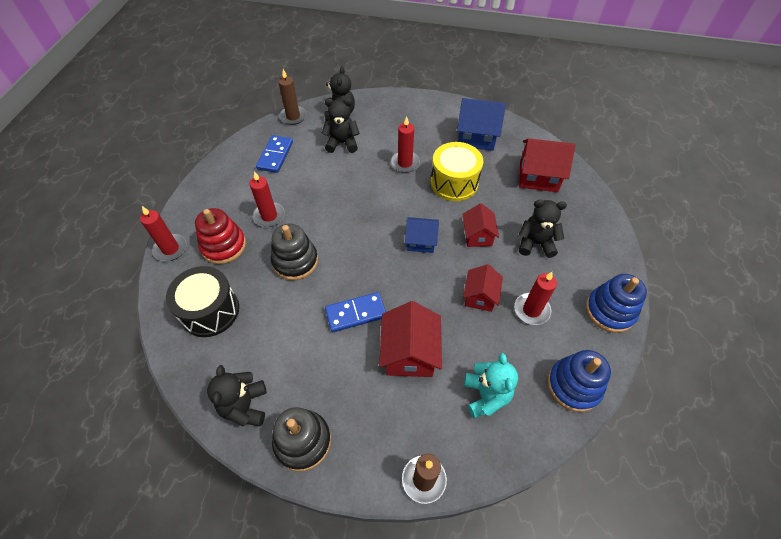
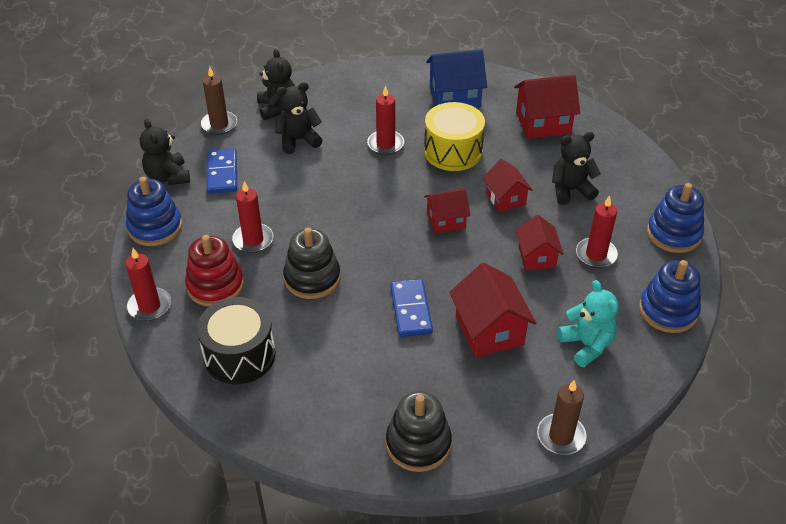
camera: 20 degrees left, 10 degrees down
black teddy bear [207,365,267,426] -> black teddy bear moved to [140,119,190,185]
blue domino [325,292,386,332] -> blue domino turned 60 degrees counterclockwise [390,279,433,337]
blue house [405,217,439,253] -> red house [424,188,470,234]
none -> blue stacking toy [126,177,182,246]

